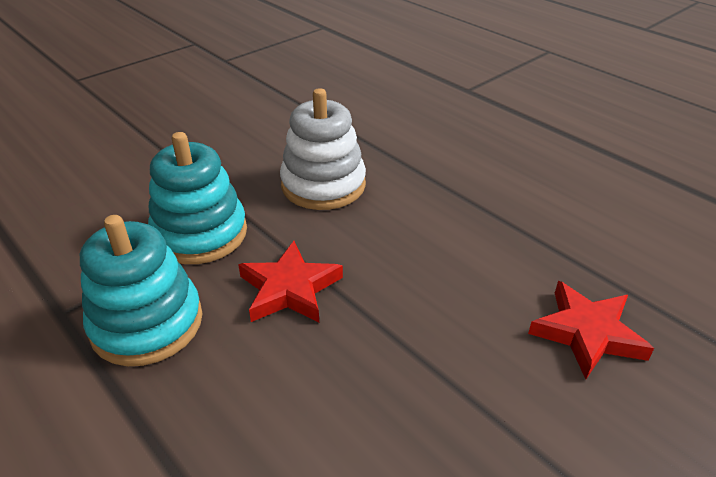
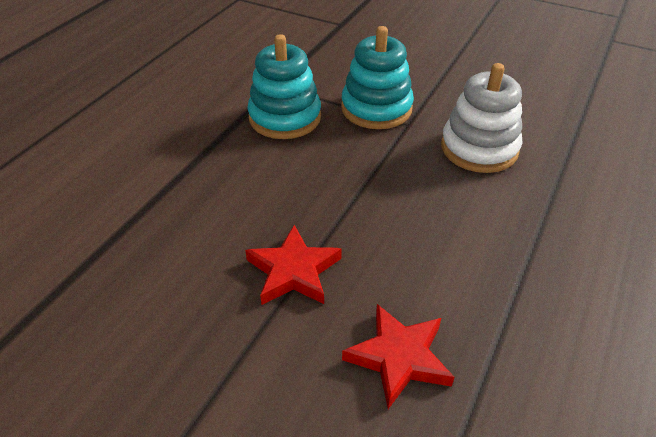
camera: 70 degrees right, 5 degrees up
red star [238,241,343,322] -> red star moved to [245,225,342,305]

